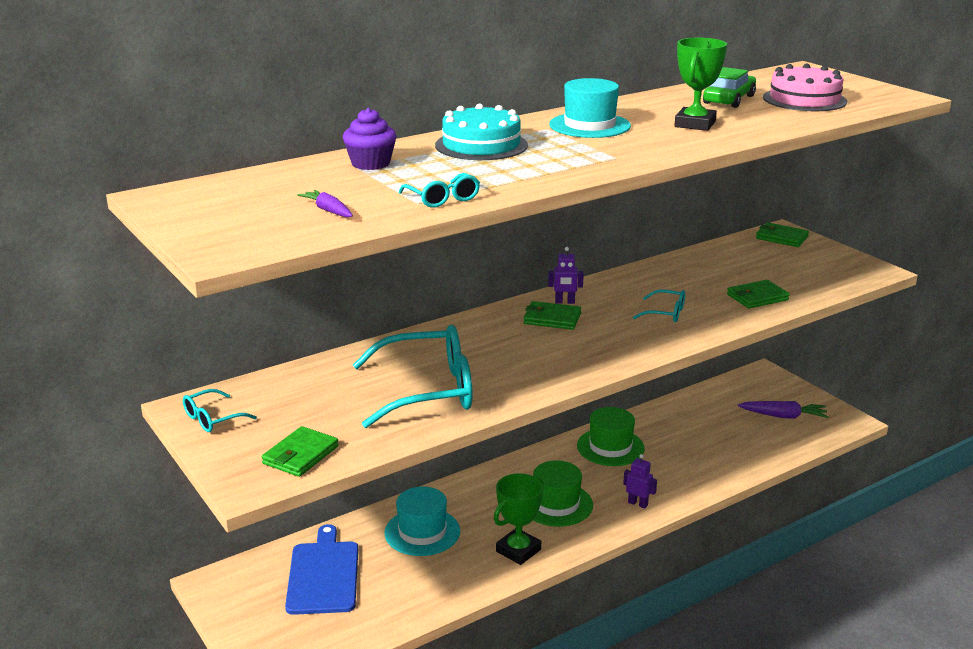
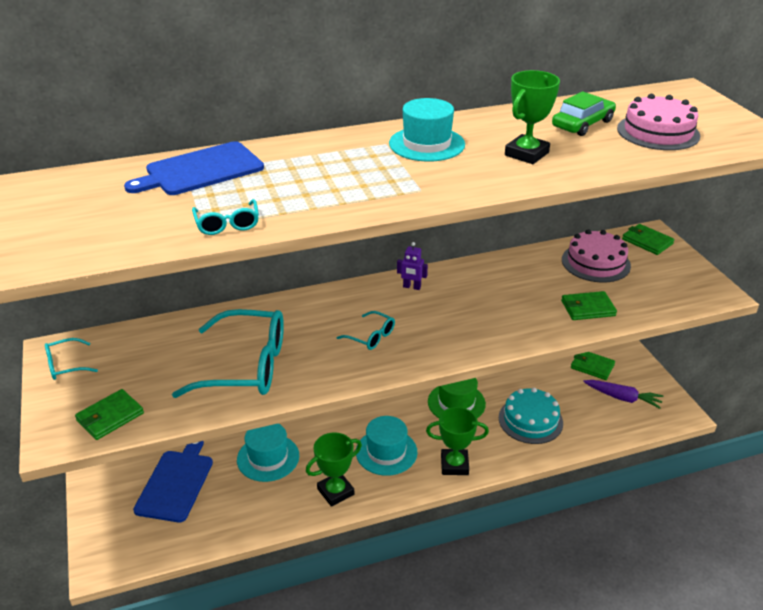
camera: 15 degrees right, 10 degrees up
purple carrot [297,190,353,217] -> none
purple cupcake [343,108,396,170] -> blue cutting board [124,141,264,195]
turquoise cake [435,104,528,160] -> turquoise cake moved to [499,388,563,444]
green wallet [524,301,581,330] -> green wallet moved to [571,352,615,380]
green hat [533,460,593,527] -> turquoise hat [356,416,418,476]
purple robot [623,454,657,509] -> green trophy [426,407,489,475]
turquoise glasses [633,290,685,322] -> turquoise glasses moved to [337,311,395,350]
none -> pink cake [562,229,631,282]

